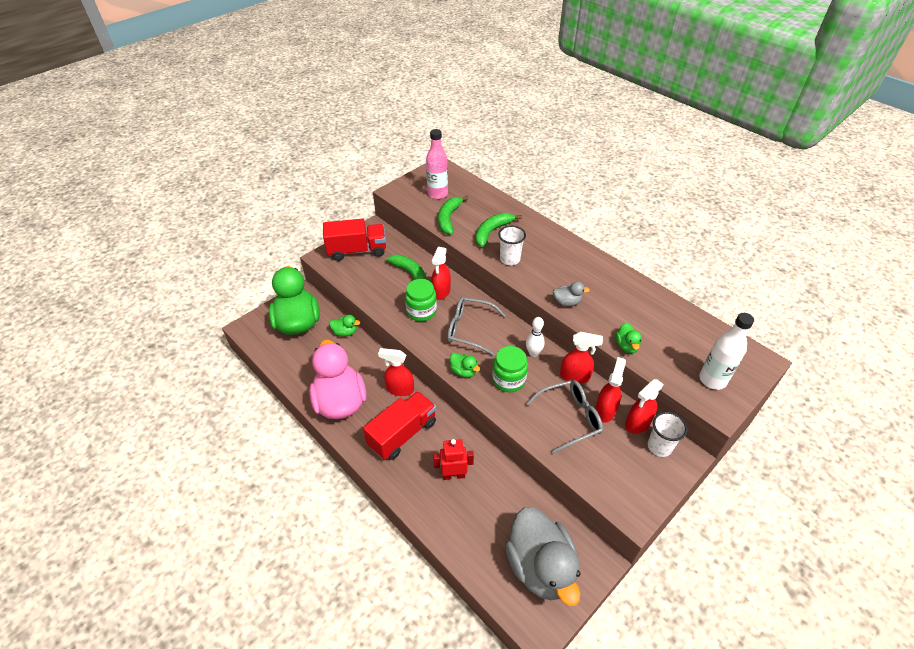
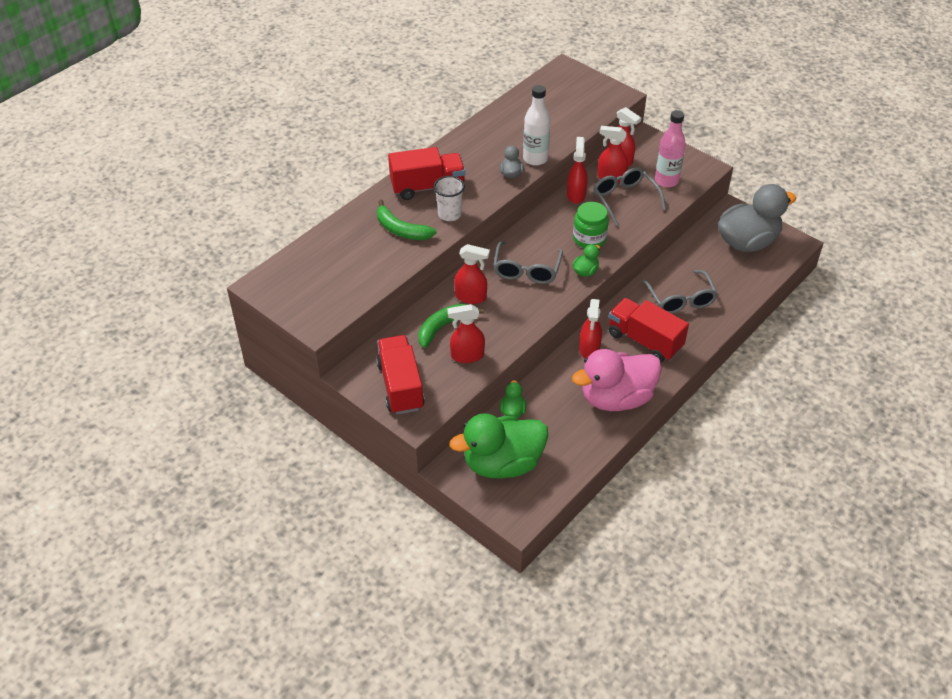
camera: 95 degrees left, 0 degrees up
green jar [405,279,437,321] -> none
pink bottle [426,129,448,199] -> pink bottle moved to [655,110,686,187]
red robot [433,439,474,480] -> grey glasses [642,270,718,314]
green banana [438,196,469,235] -> none
white bowling pin [526,317,545,357] -> none
green duck [615,323,642,353] -> none
white cup [648,412,687,457] -> none
white bottle [699,313,754,390] -> white bottle moved to [523,85,551,166]
none -> red truck [388,147,465,200]
none -> red spray bottle [447,304,485,363]

